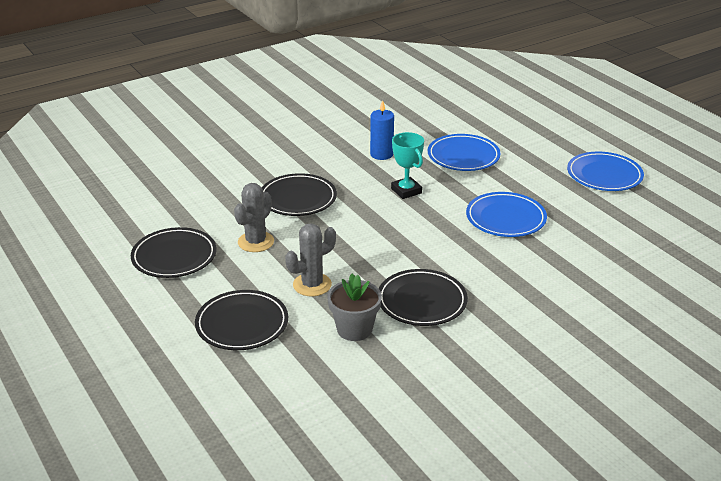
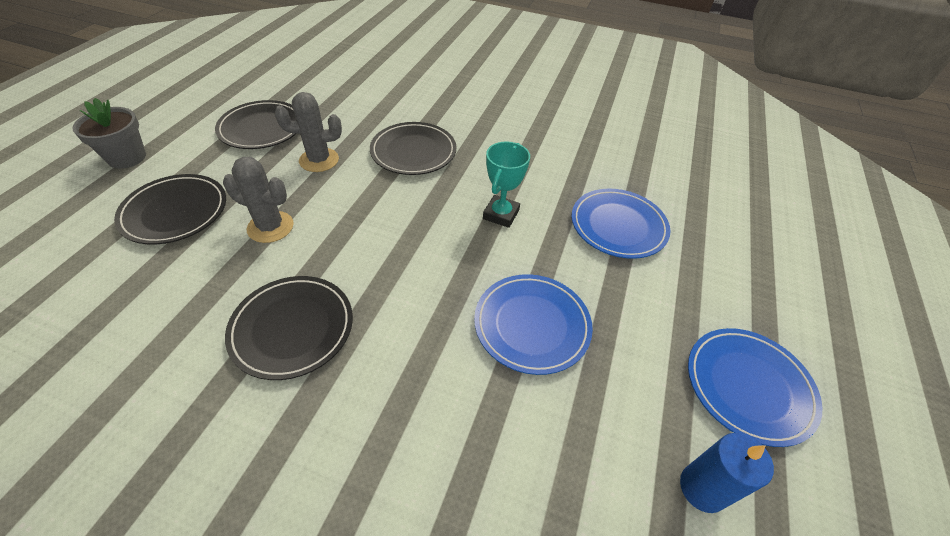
camera: 50 degrees right, 15 degrees up
grey flower pot [327,274,382,341] -> grey flower pot moved to [72,98,146,169]
blue candle [370,100,394,160] -> blue candle moved to [680,433,774,513]

